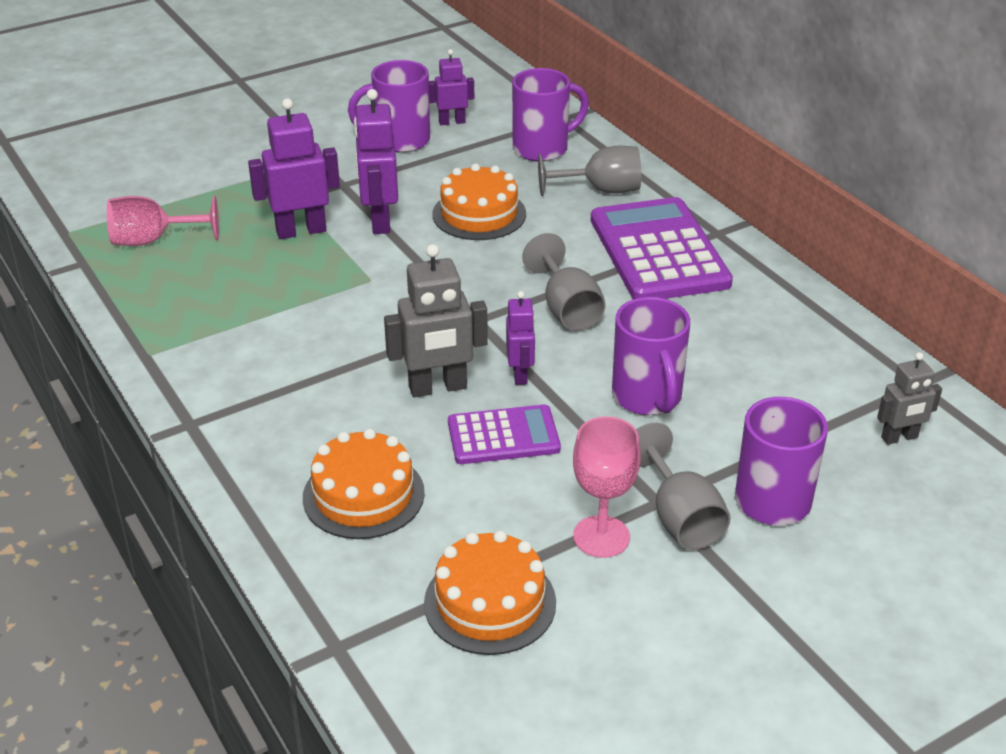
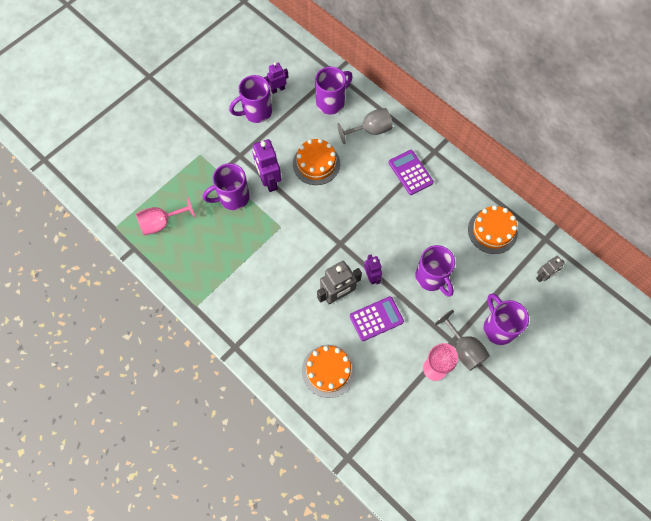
camera: 15 degrees left, 30 degrees up
purple robot [248,98,340,239] -> purple mug [203,163,250,210]
orange cake [424,530,556,655] -> orange cake moved to [468,205,518,254]
grey goblet [522,233,606,331] -> none
purple calculator [591,197,733,299] -> purple calculator [389,150,434,195], size x0.57

